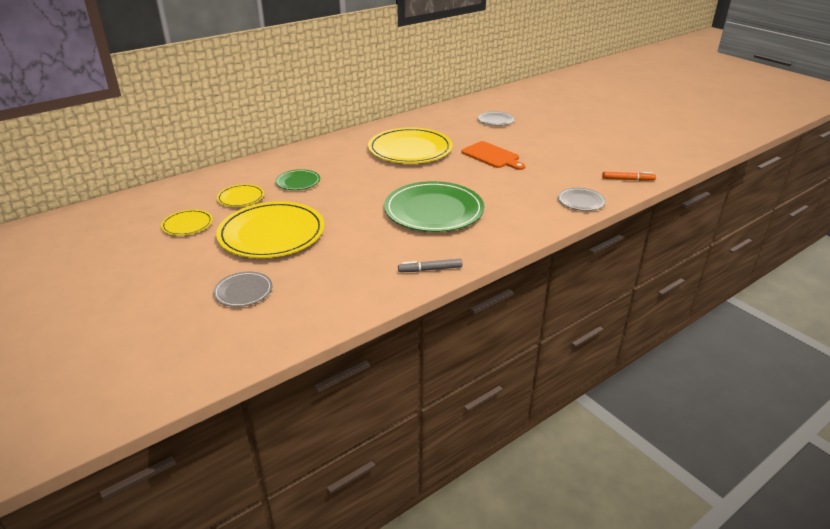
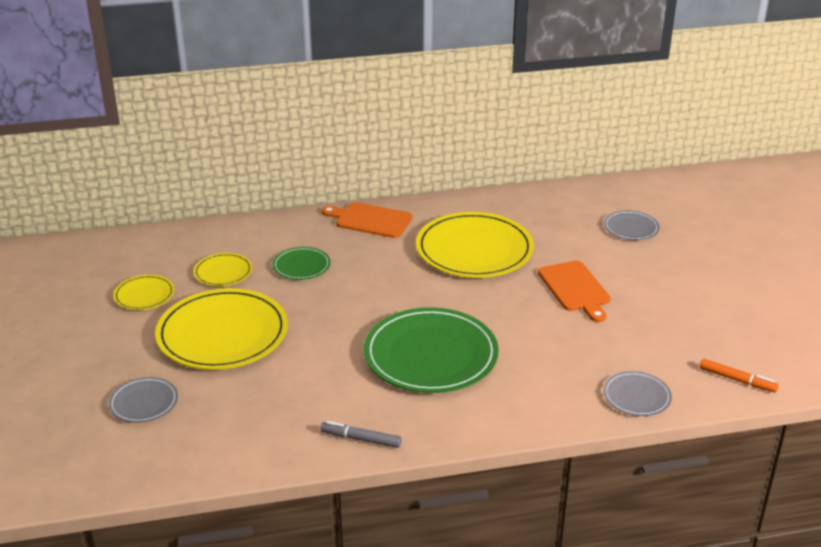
camera: 25 degrees right, 0 degrees up
none -> orange cutting board [322,202,412,238]

